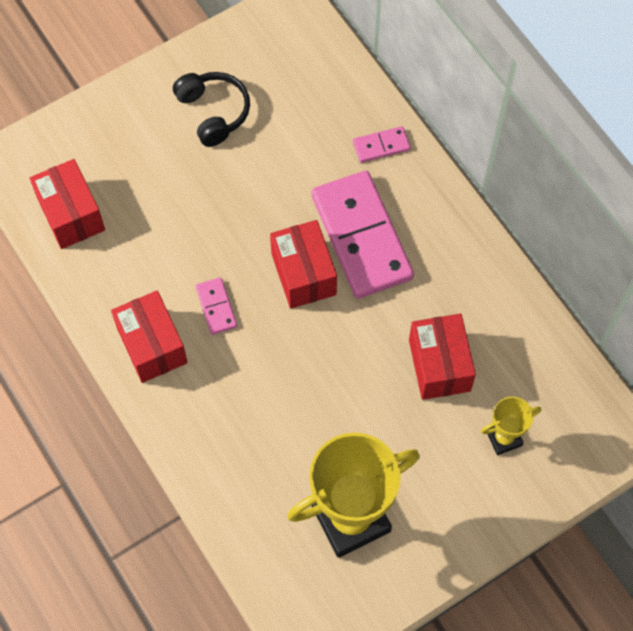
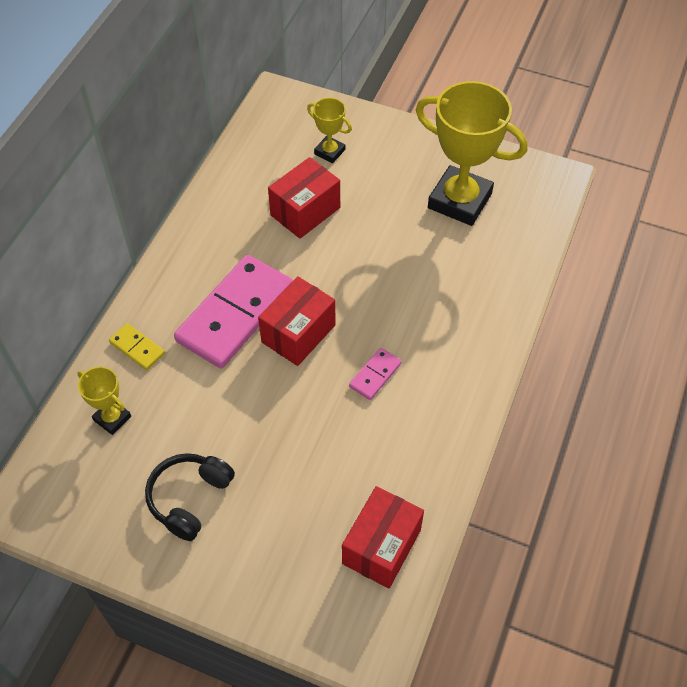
camera: 125 degrees left, 10 degrees down
red box [111,291,188,383] -> none
pink domino [353,126,411,163] -> yellow domino [109,323,165,370]
none -> yellow trophy [77,367,131,435]

